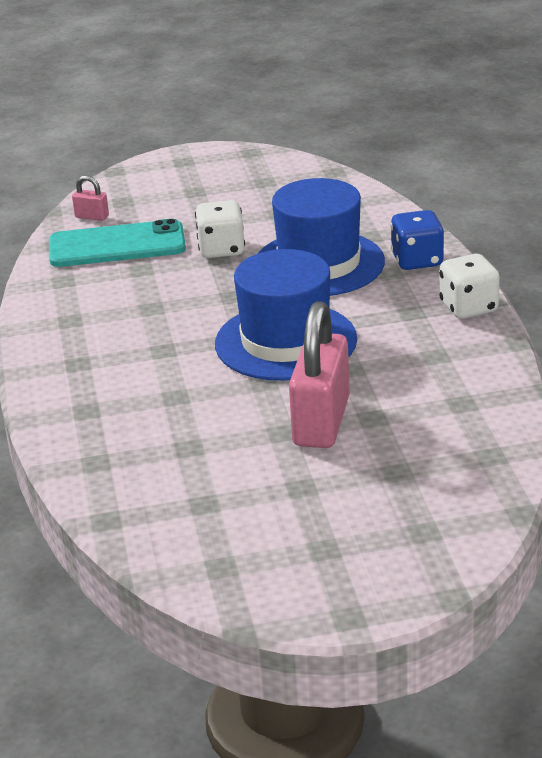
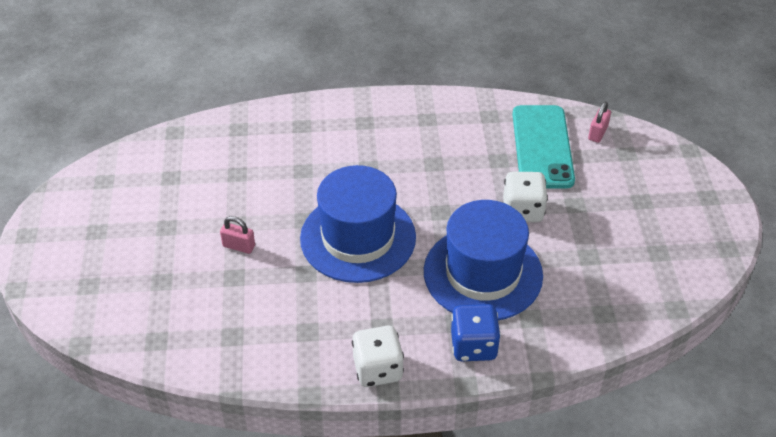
camera: 95 degrees right, 15 degrees up
pink padlock [289,301,350,448] -> pink padlock [220,216,255,254], size x0.43

